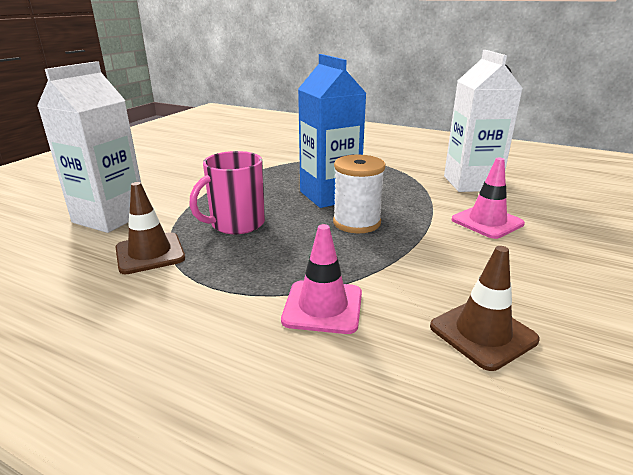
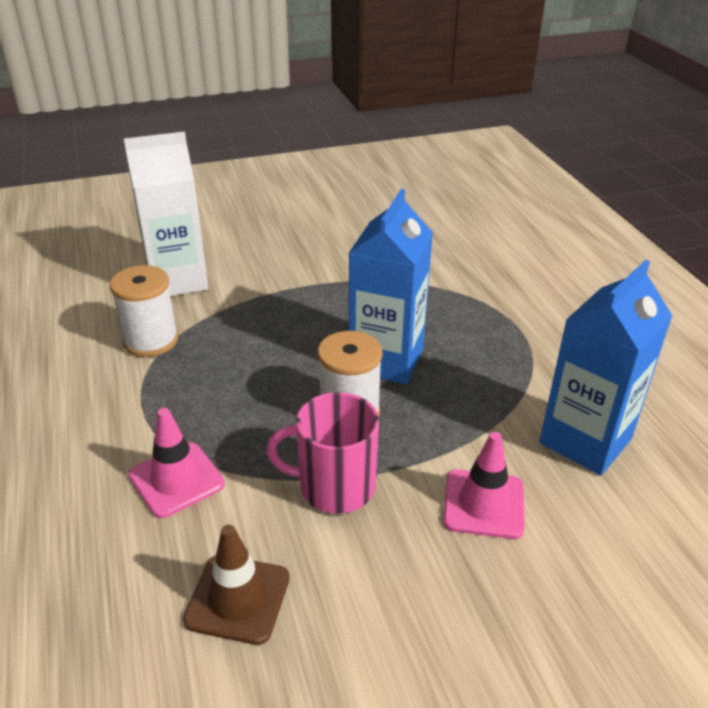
camera: 45 degrees right, 10 degrees up
brown traffic cone [116,182,185,274] -> white spool [110,265,178,357]
pink mug [189,151,265,234] -> pink mug moved to [266,392,379,514]
white carton [444,50,523,192] -> blue carton [539,260,672,476]

